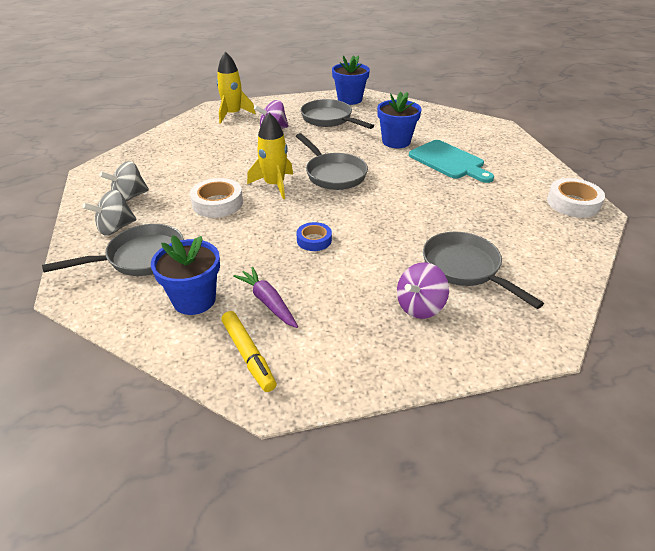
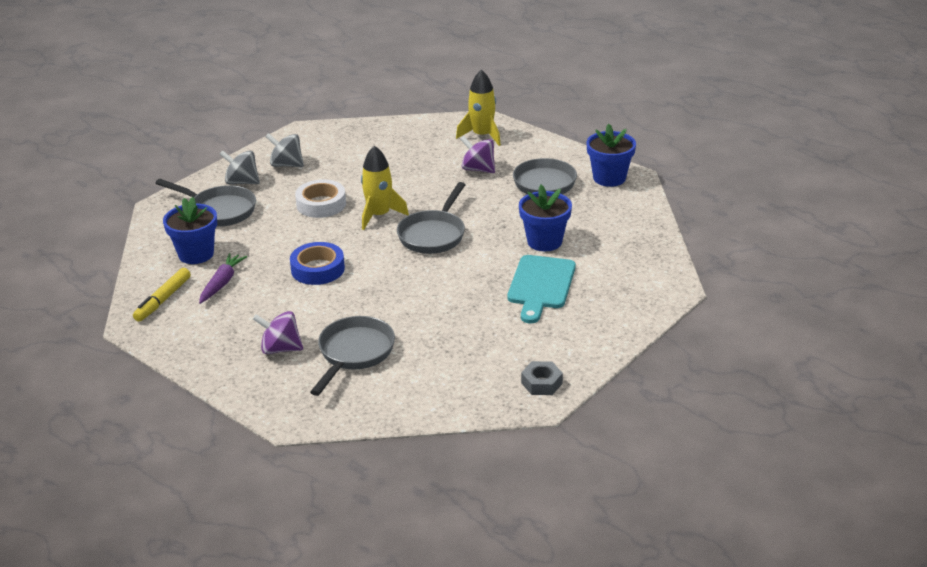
camera: 55 degrees right, 5 degrees down
blue tape [296,222,332,251] -> blue tape [290,242,345,285], size x1.58
white tape [547,178,605,218] -> grey nut [521,361,563,395]

